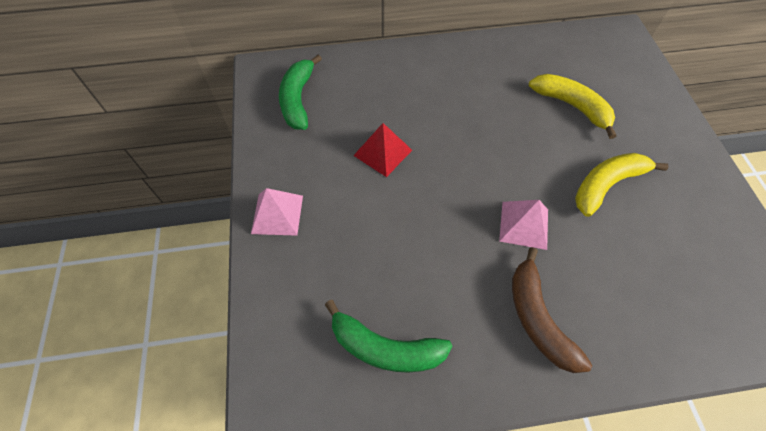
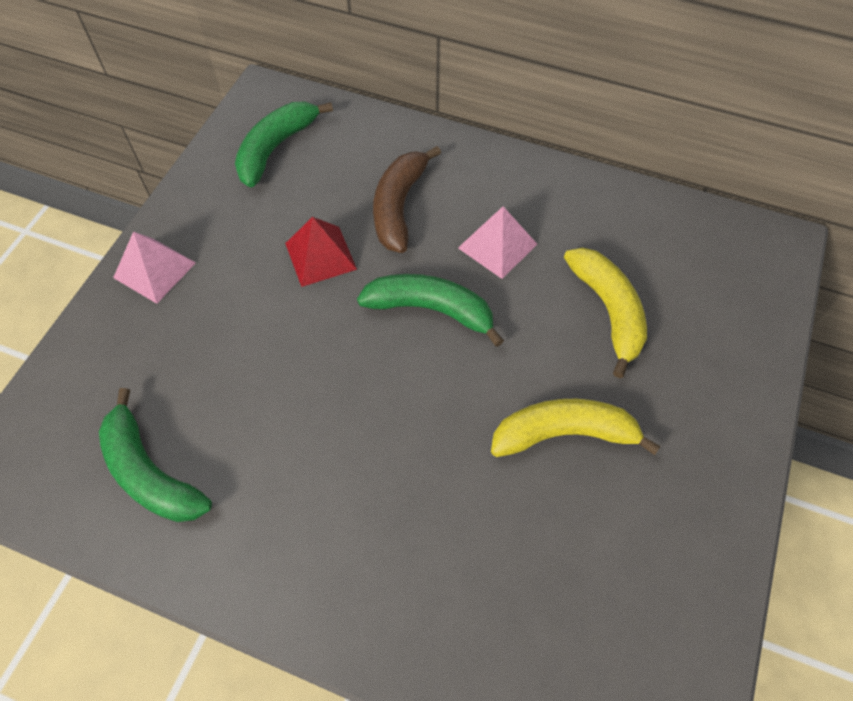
camera: 30 degrees right, 0 degrees up
pink pyramid [499,200,548,250] -> pink pyramid moved to [458,206,537,279]
brown banana [512,247,592,373] -> brown banana moved to [373,146,441,253]
none -> green banana [357,274,504,347]

